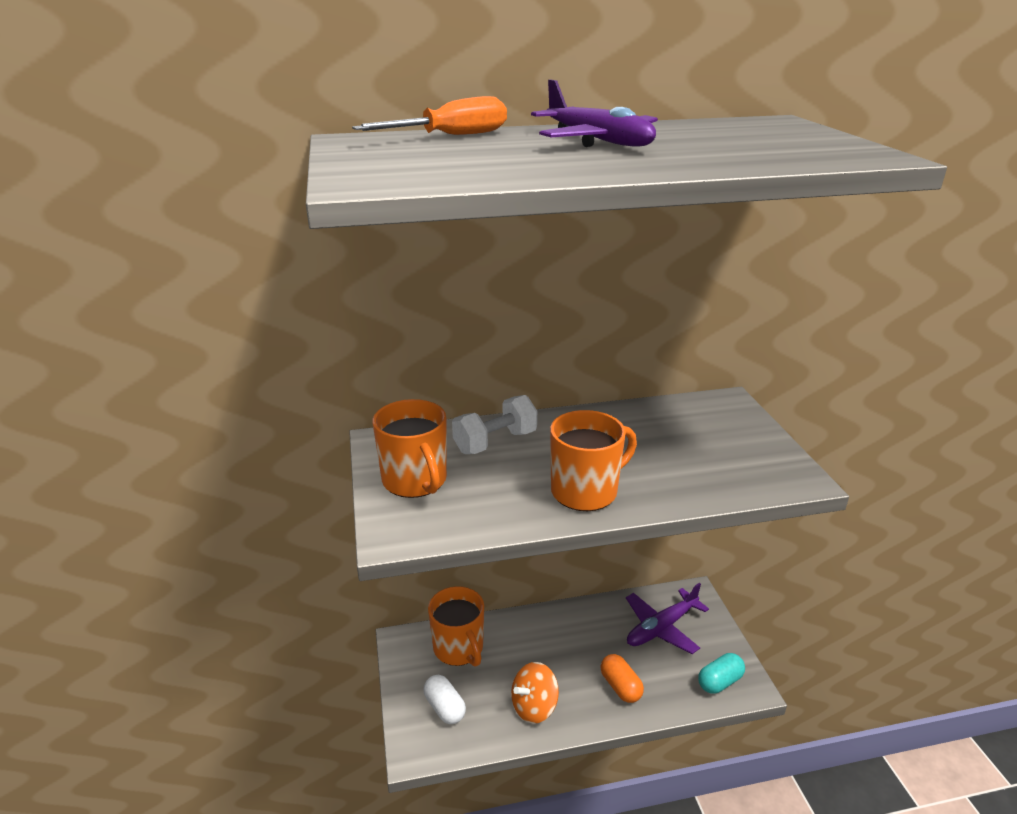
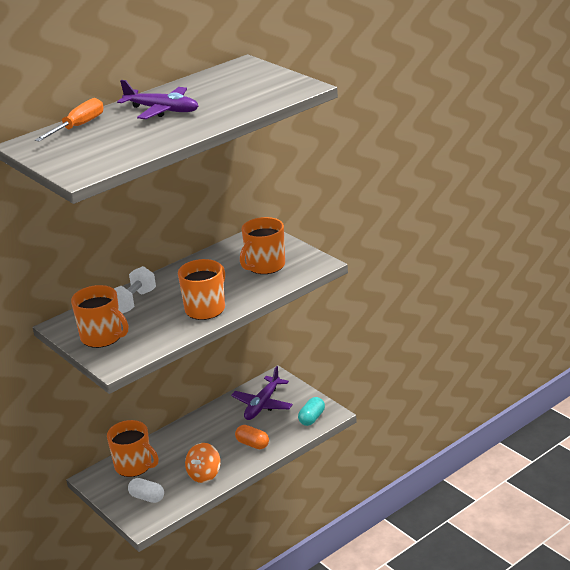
camera: 25 degrees left, 0 degrees up
none -> orange mug [240,217,285,274]

